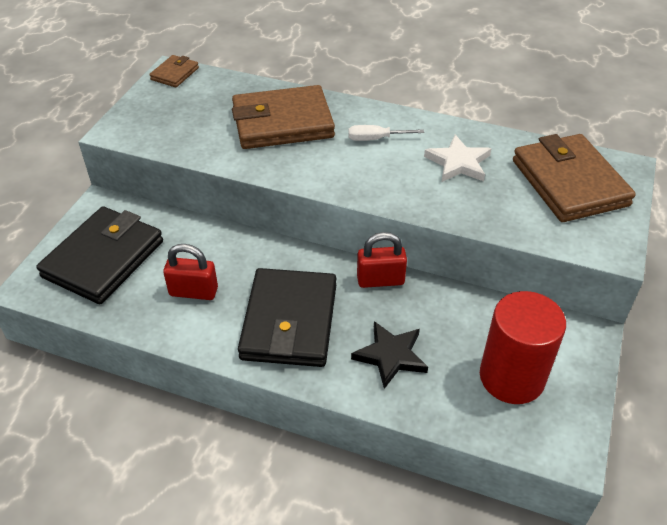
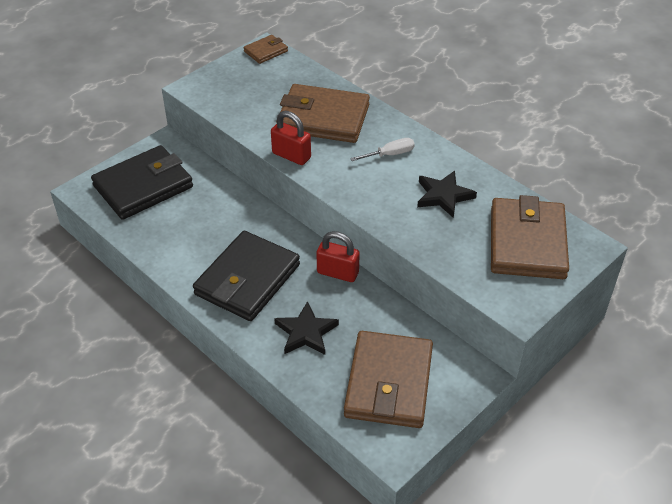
camera: 25 degrees right, 0 degrees up
red padlock [163,244,218,300] -> red padlock moved to [271,111,311,165]
white screwdriver [348,125,424,141] -> white screwdriver turned 135 degrees clockwise [350,138,415,161]
white star [424,135,491,182] -> black star [417,171,477,218]
red cylinder [480,291,566,404] -> brown wallet [344,331,433,428]

